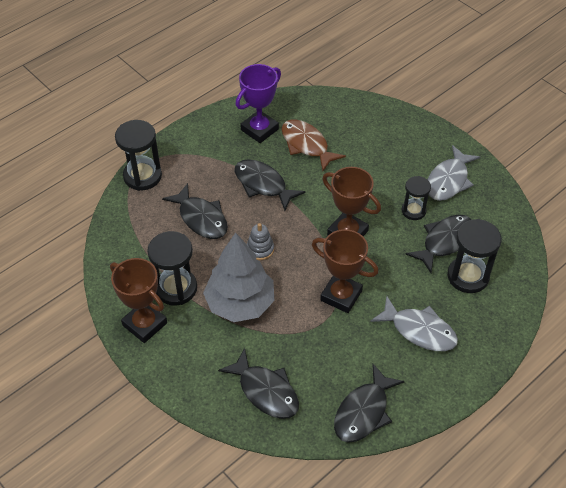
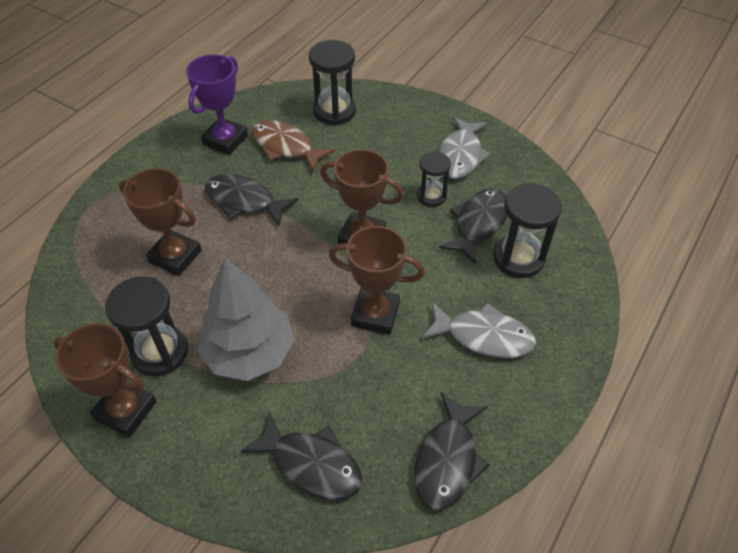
camera: 15 degrees left, 0 degrees up
black hourglass [115,120,162,191] -> black hourglass moved to [309,40,356,125]
black fish [162,183,228,239] -> brown trophy [119,168,201,276]
grey stacking toy [247,223,274,260] -> none

